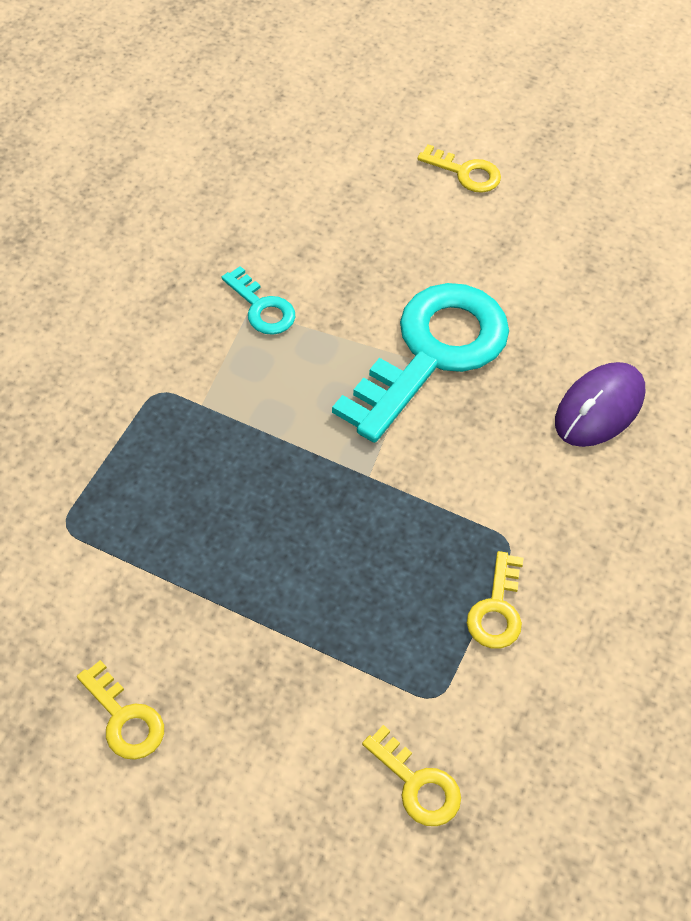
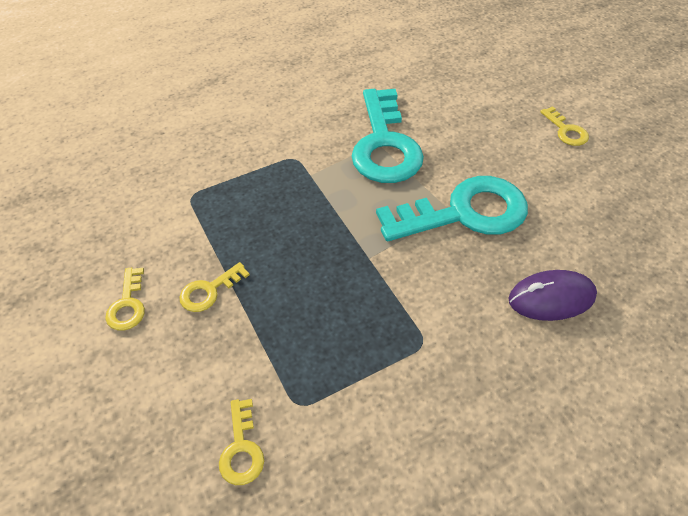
camera: 40 degrees right, 5 degrees down
turquoise key [222,266,295,335] -> turquoise key [352,89,424,183], size x2.27
yellow key [467,551,523,648] -> yellow key moved to [179,262,250,312]

